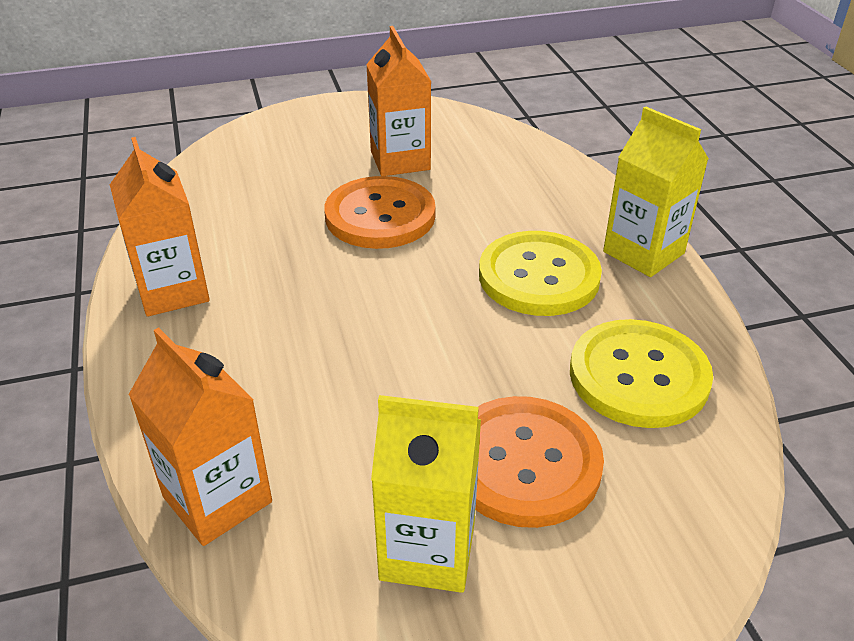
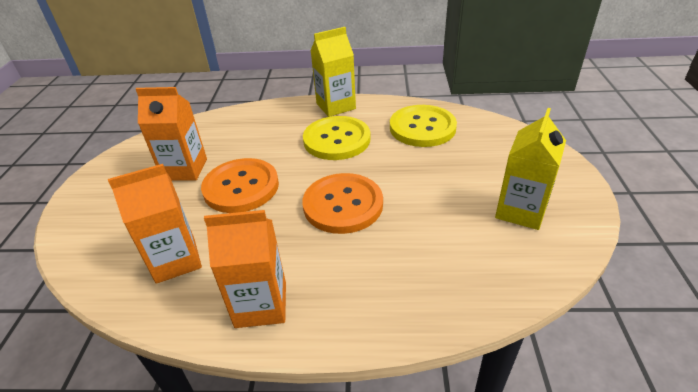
camera: 70 degrees left, 0 degrees up
orange carton [128,328,272,546] -> orange carton moved to [108,164,202,284]
orange button [475,396,604,528] -> orange button moved to [302,173,383,234]

